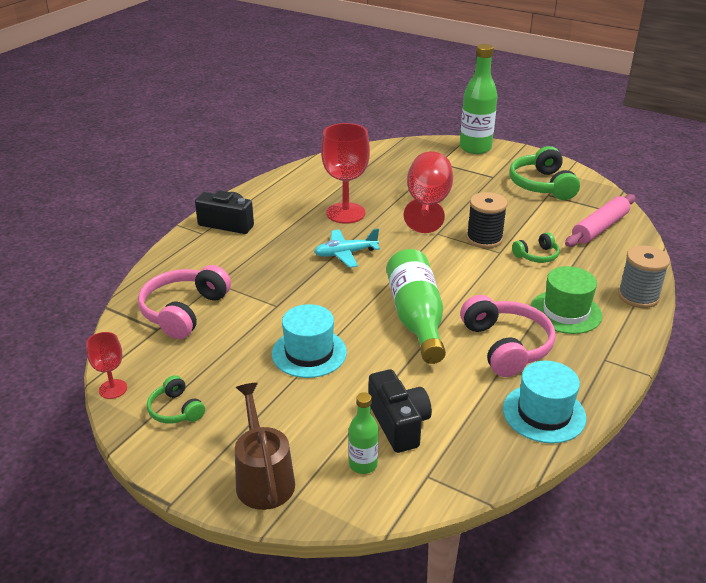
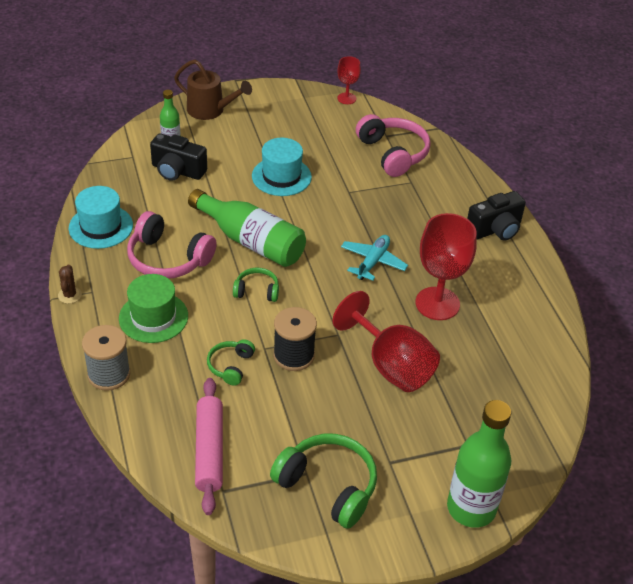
camera: 130 degrees right, 10 degrees up
green headphones [147,375,205,423] -> green headphones moved to [233,268,279,302]
none -> brown cactus [58,265,82,304]

